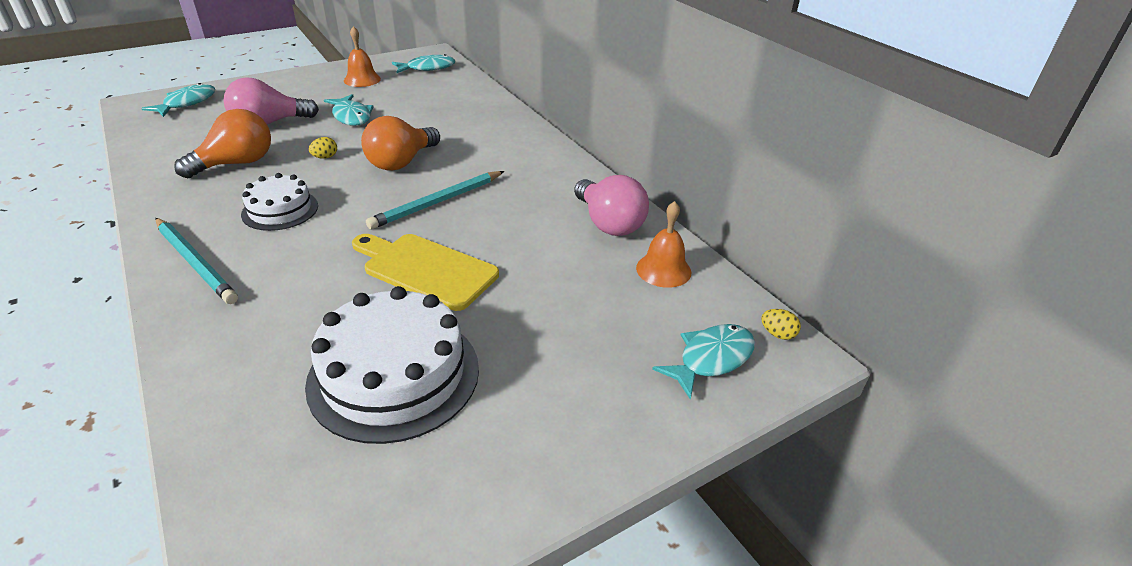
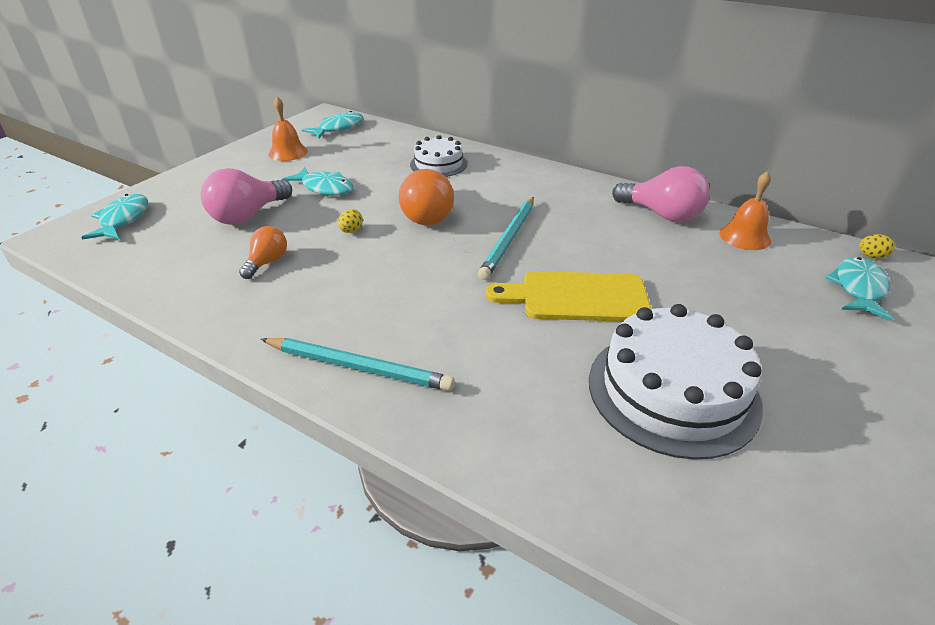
camera: 25 degrees left, 0 degrees up
orange light bulb [174,109,271,178] -> orange light bulb [239,226,287,279], size x0.58
white cake [241,173,318,231] -> white cake moved to [410,135,467,177]

